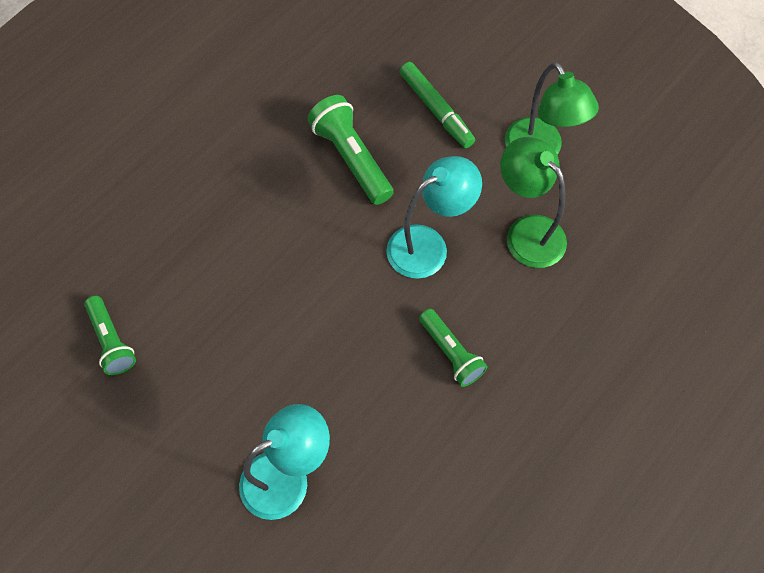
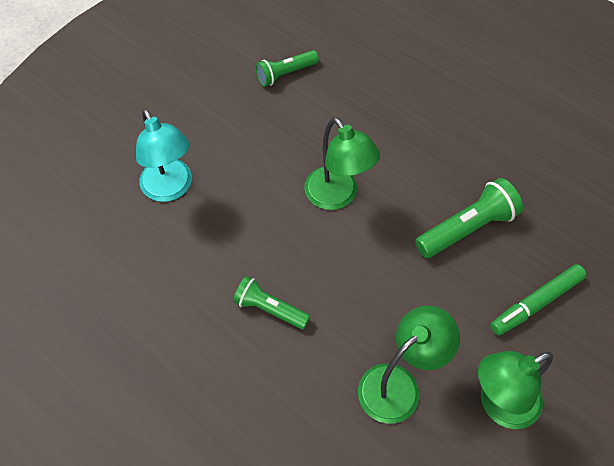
camera: 90 degrees right, 5 degrees down
turquoise lamp [386,156,482,279] -> none
green flashlight [419,309,487,387] -> green flashlight turned 60 degrees clockwise [233,276,310,330]
none -> green lamp [304,117,380,210]

